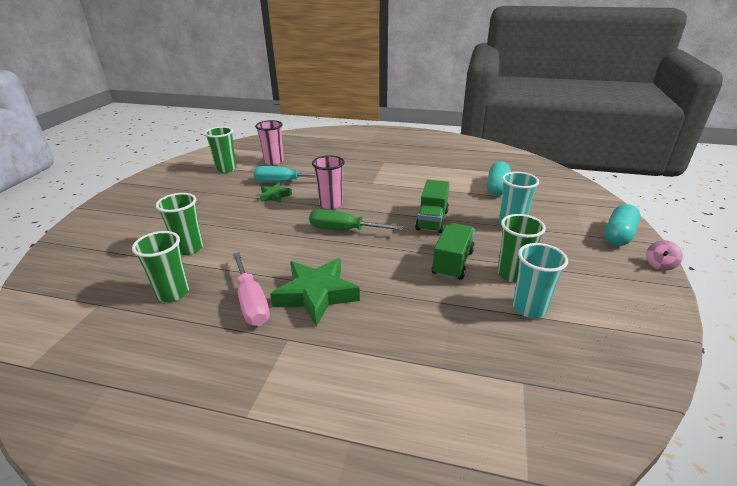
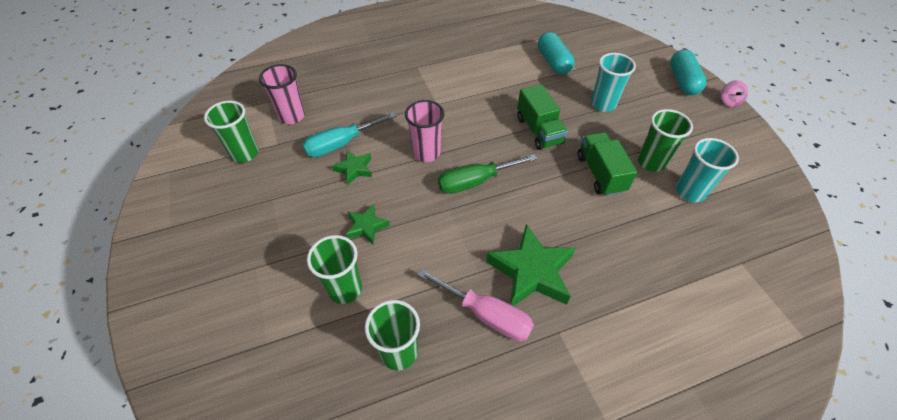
camera: 35 degrees left, 20 degrees up
none -> green star [346,204,390,244]

